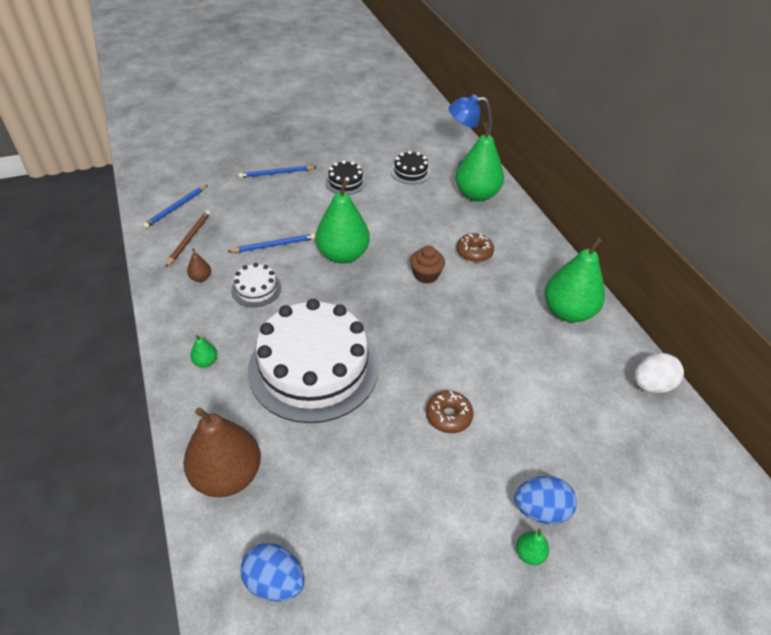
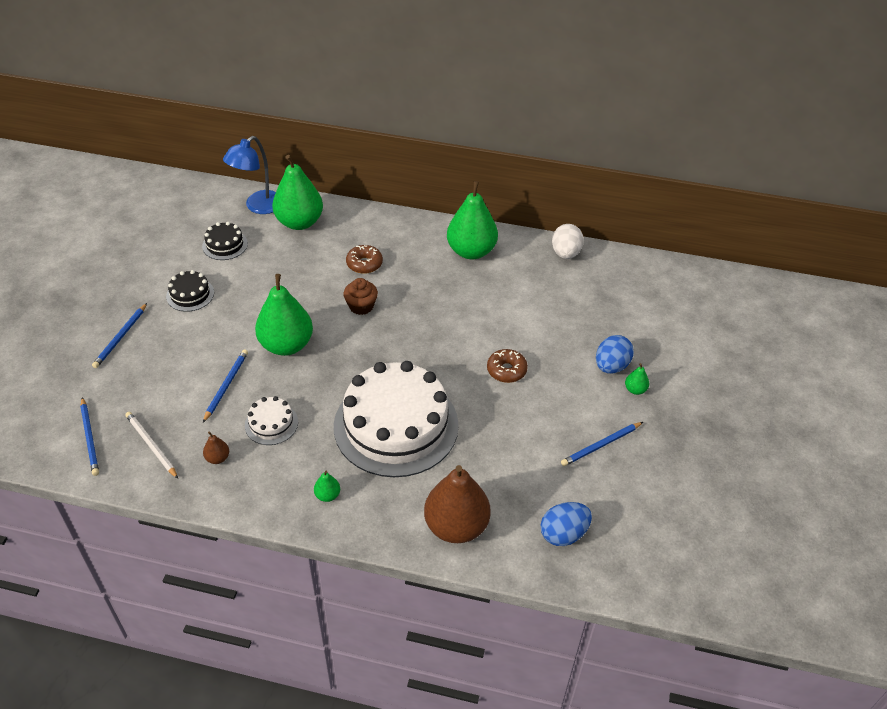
camera: 55 degrees left, 0 degrees up
brown pencil [166,210,211,267] -> white pencil [125,412,178,479]
none -> blue pencil [561,422,643,466]

